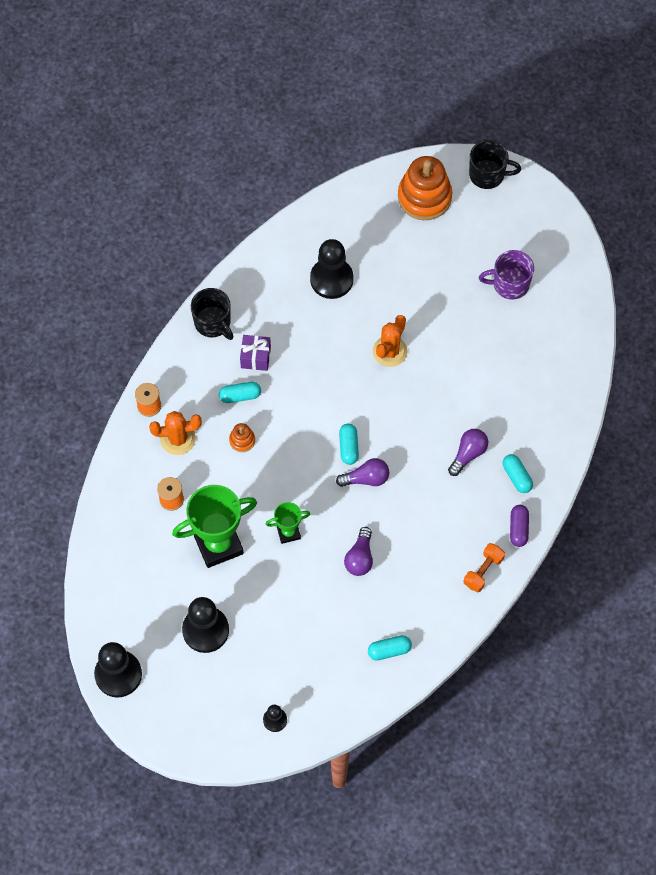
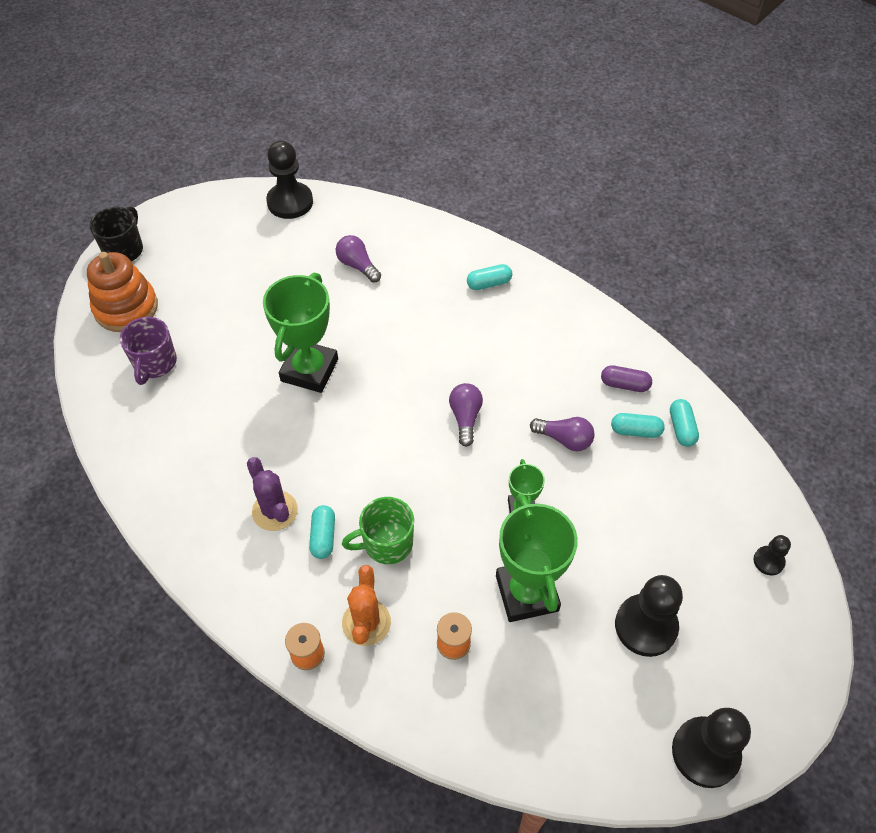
camera: 80 degrees left, 10 degrees down
black mug [191,288,234,340] -> none
orange stacking toy [229,423,255,452] -> green mug [342,497,414,564]
purple gift [240,335,271,371] -> purple cactus [247,457,298,531]
black pawn [310,239,354,299] -> black pawn moved to [266,141,313,219]
turquoise capsule [339,424,359,465] -> turquoise capsule moved to [611,413,665,438]
orange cactus [373,315,408,367] -> green trophy [263,273,338,393]
purple light bulb [448,429,488,476] -> purple light bulb moved to [336,235,381,283]
orange dumbbell [464,543,505,592] -> none
purple mug [479,250,534,300] -> purple mug moved to [120,317,177,385]
purple capsule [510,505,529,547] -> purple capsule moved to [601,365,652,392]

